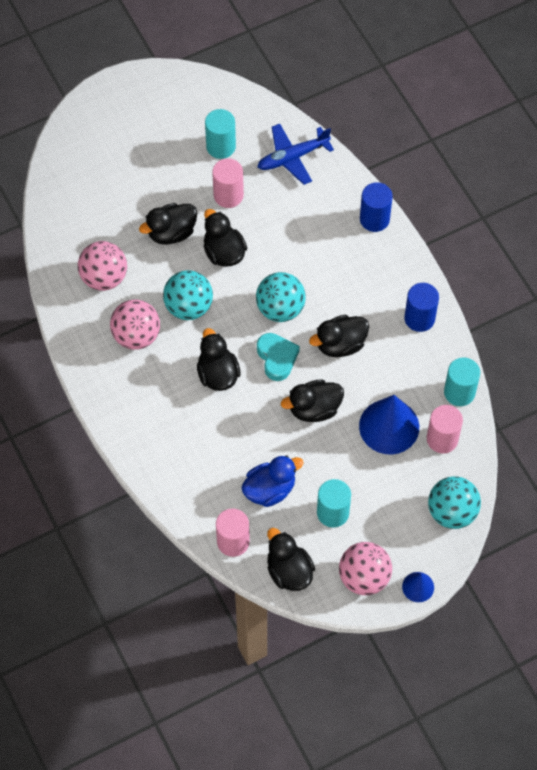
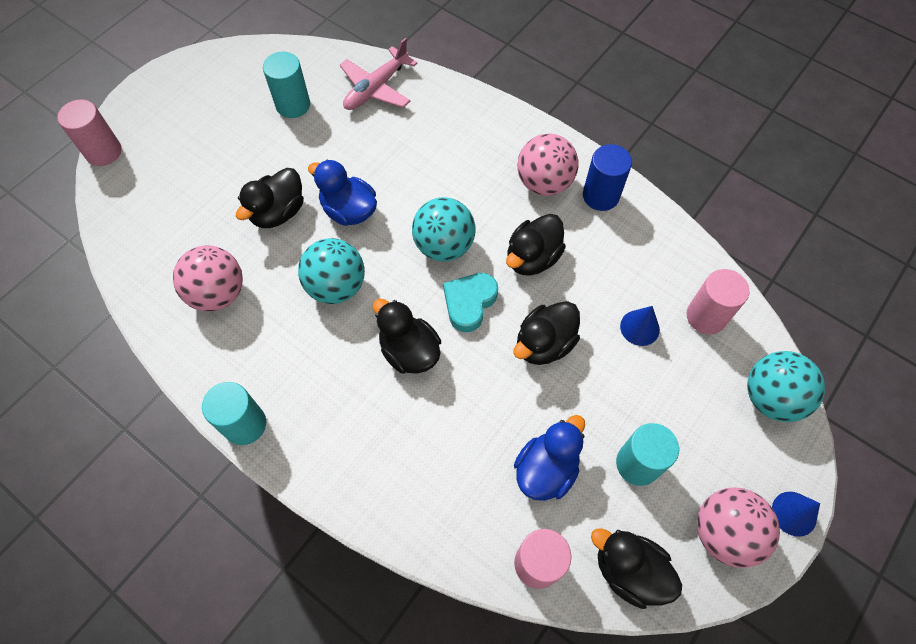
camera: 25 degrees left, 0 degrees up
pink ball [110,300,160,350] -> pink ball moved to [517,133,579,196]
black duck [204,209,247,267] -> blue duck [308,160,377,226]
pink cylinder [212,158,244,208] -> pink cylinder moved to [57,99,122,166]
turquoise heart [257,333,300,381] -> turquoise heart turned 105 degrees counterclockwise [443,273,498,332]
blue plane [258,124,334,185] -> pink plane [340,38,418,110]
blue cone [359,395,419,454] -> blue cone [620,306,660,346], size x0.51
blue cylinder [360,182,393,232] -> none
turquoise cylinder [444,357,480,406] -> turquoise cylinder moved to [202,382,266,445]

